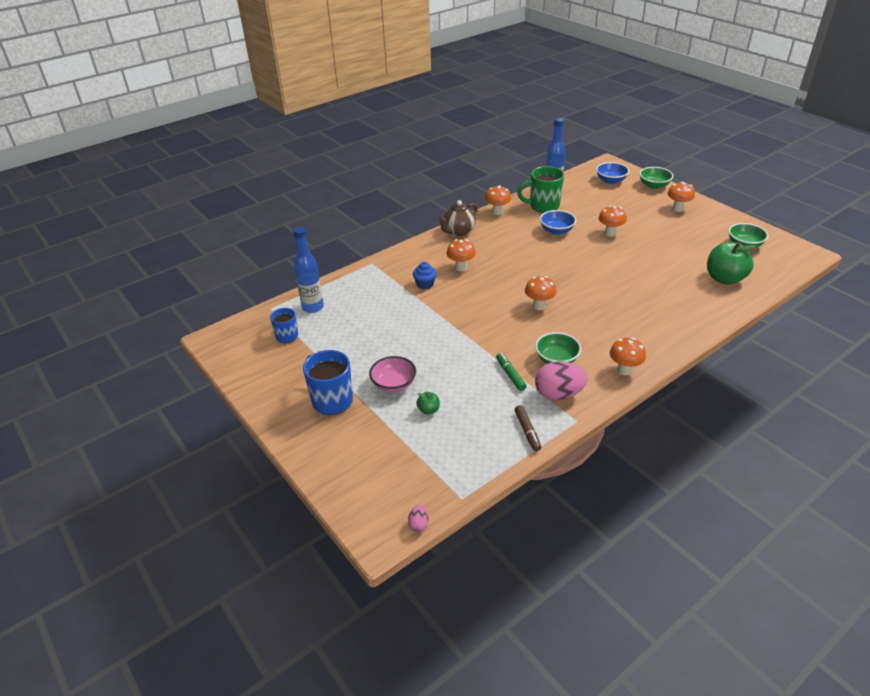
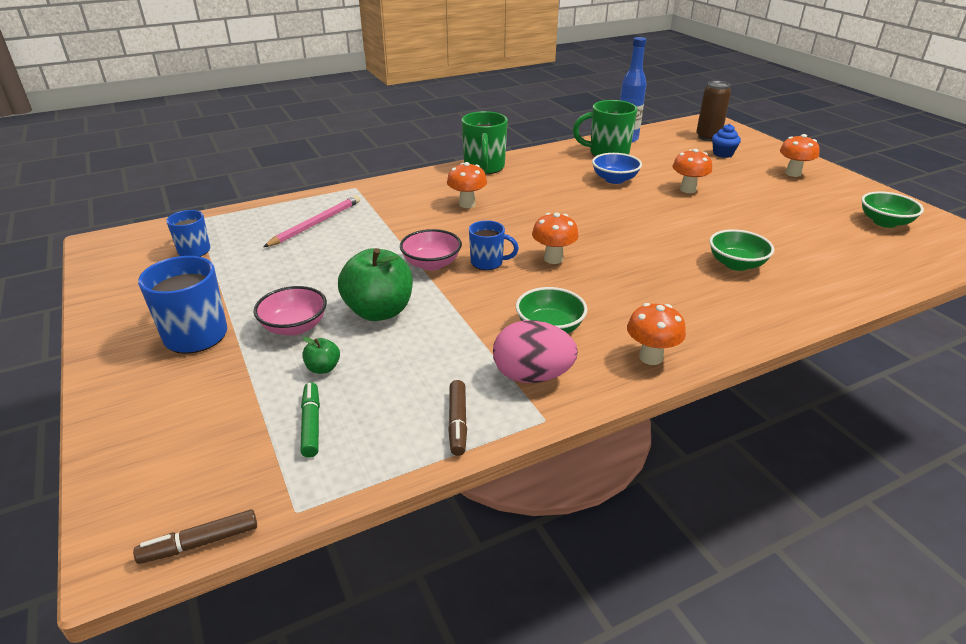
camera: 10 degrees right, 5 degrees down
blue bottle [293,227,324,313] -> none
pink egg [408,505,429,532] -> brown marker [133,509,257,564]
blue cupcake [413,262,437,289] -> blue cupcake moved to [712,124,741,158]
brown teapot [438,200,478,236] -> green mug [461,111,508,174]
orange mushroom [485,185,511,215] -> none
green marker [496,353,527,391] -> green marker moved to [300,382,320,458]
blue bowl [596,162,629,184] -> brown can [696,81,731,141]
green bowl [639,167,674,189] -> green bowl moved to [709,229,774,271]
green apple [707,242,756,285] -> green apple moved to [338,248,413,321]
none -> pink pencil [263,195,360,247]
none -> pink bowl [400,229,462,271]
none -> blue mug [469,220,519,270]

